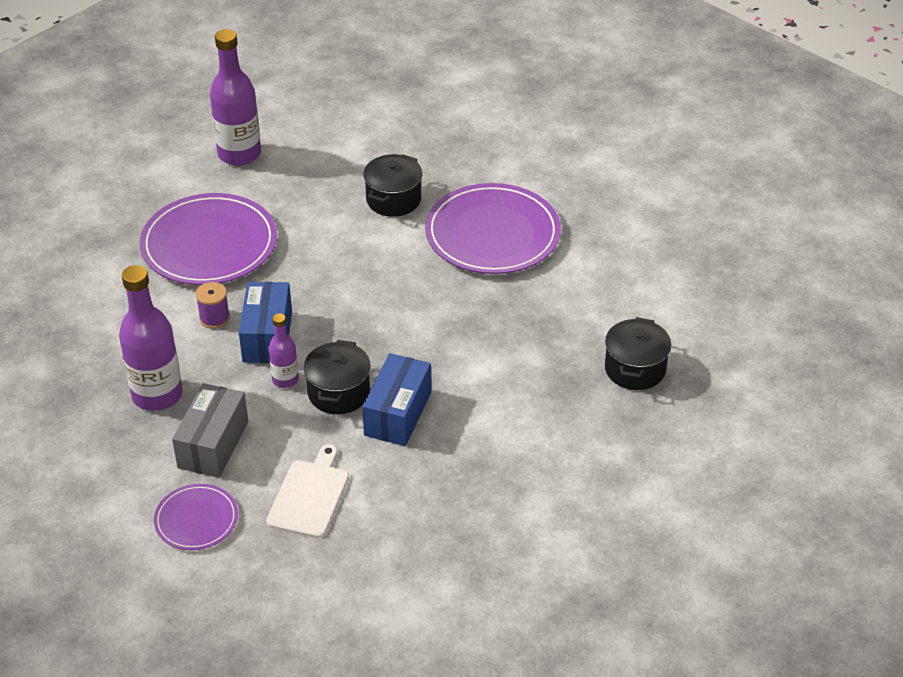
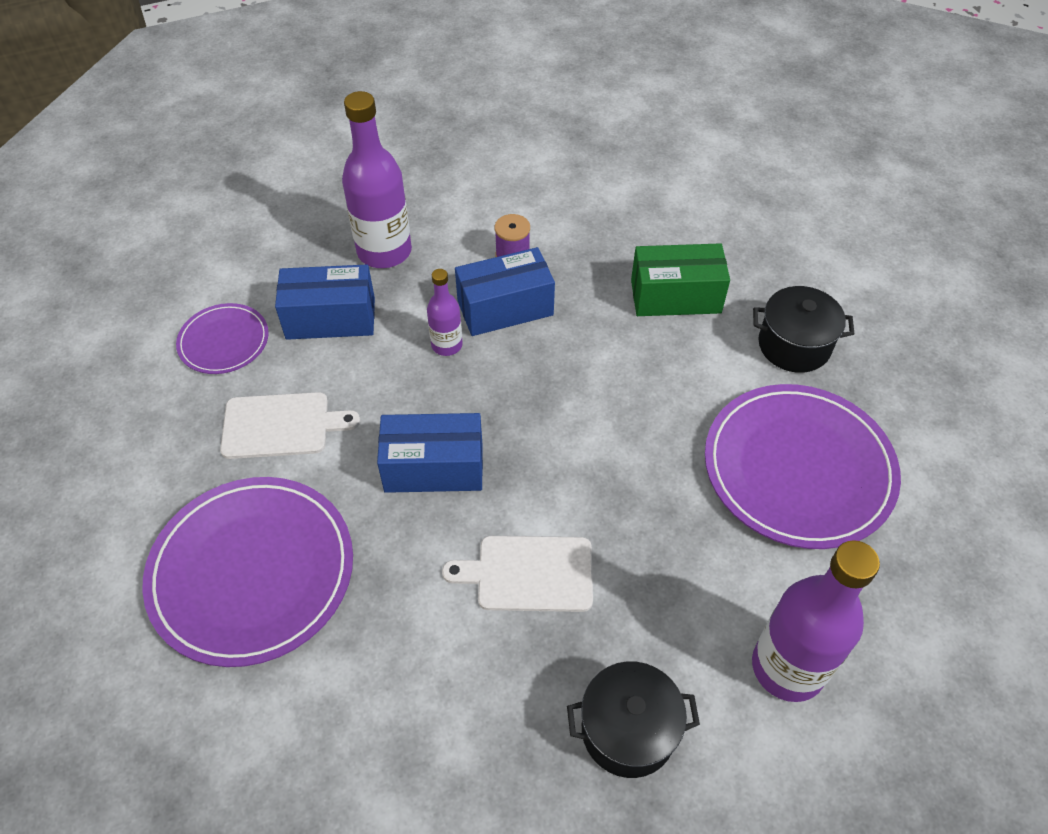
camera: 70 degrees right, 10 degrees up
purple plate [140,193,277,285] -> purple plate moved to [142,477,353,667]
grey box [172,383,248,478] -> blue box [275,264,375,340]
purple bottle [210,29,261,166] -> purple bottle moved to [752,540,880,702]
black pot [303,340,371,414] -> none
none -> white cutting board [442,536,593,612]
none -> green box [631,243,730,316]

